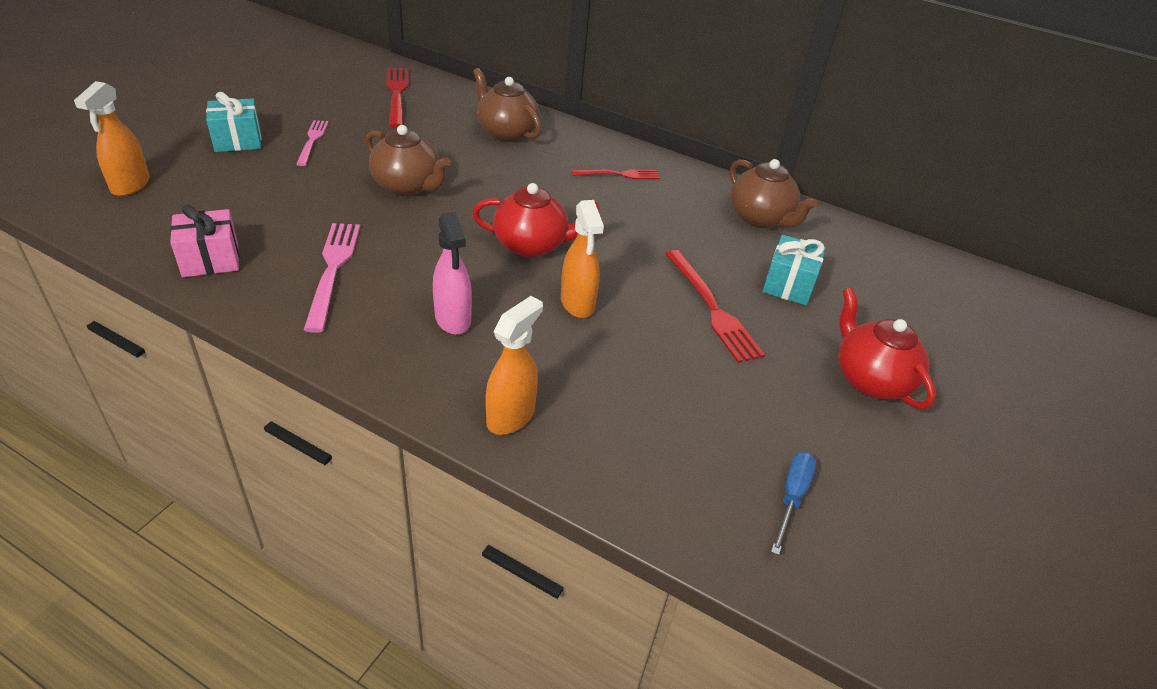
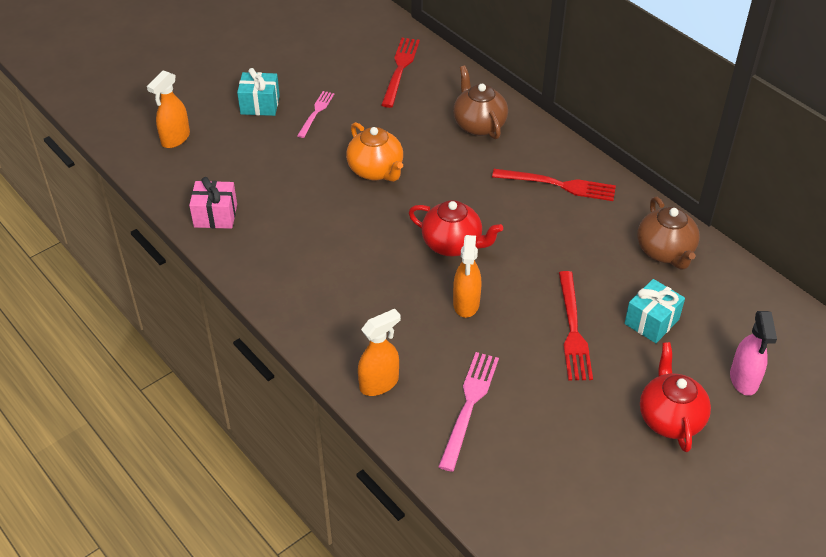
camera: 25 degrees right, 5 degrees up
pink fork [304,223,360,333] -> pink fork moved to [438,352,499,472]
brown teapot [366,125,451,196] -> orange teapot [346,122,403,182]
pink spray bottle [433,212,472,335] -> pink spray bottle moved to [730,311,777,396]
red fork [571,169,659,179] -> red fork [492,169,616,201], size x1.57
blue screwdriver [771,452,817,555] -> none

